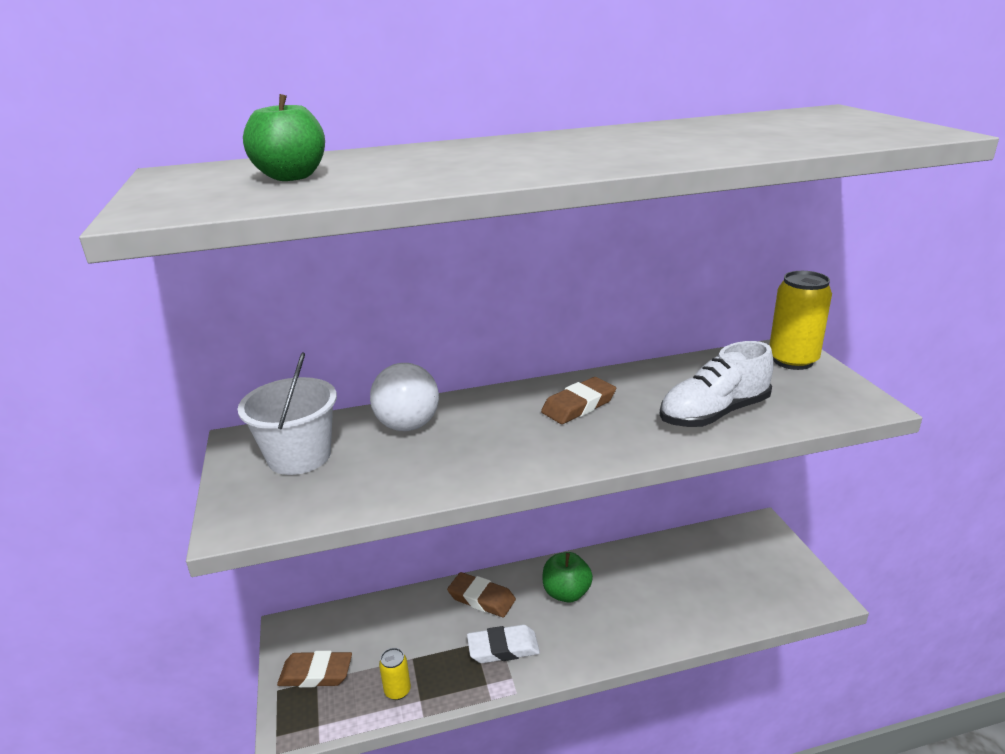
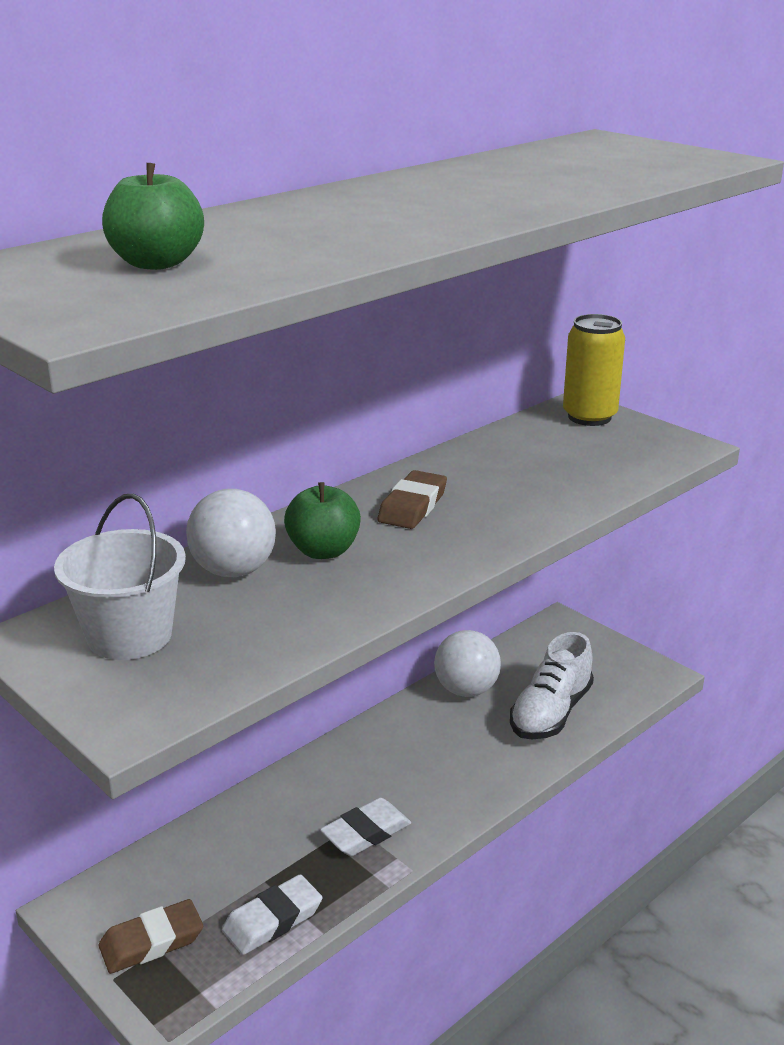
camera: 30 degrees left, 0 degrees up
yellow can [379,648,411,700] -> white eraser [222,874,322,955]
brown eraser [447,572,516,617] -> none
green apple [543,552,593,603] -> green apple moved to [284,482,361,559]
white shoe [659,341,774,427] -> white shoe moved to [510,632,594,739]
none -> white ball [434,630,501,697]

